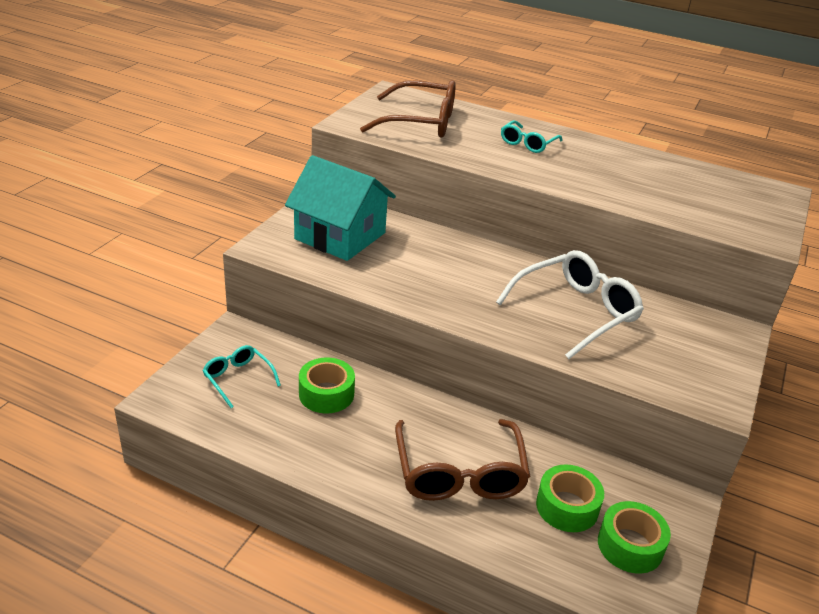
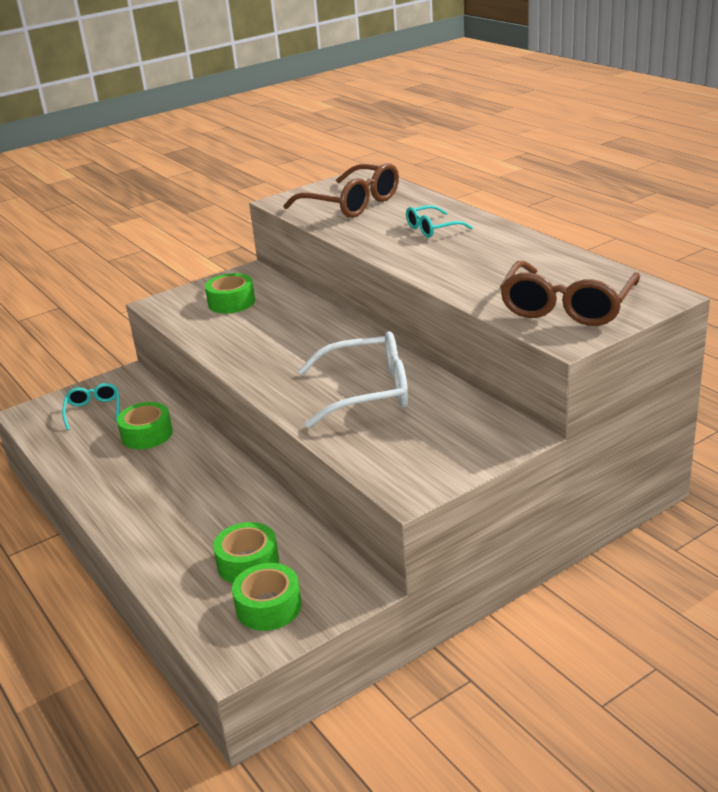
camera: 35 degrees right, 5 degrees down
turquoise house [285,155,396,261] -> green tape [205,273,255,313]
brown glasses [395,419,530,501] -> brown glasses moved to [500,261,640,326]

